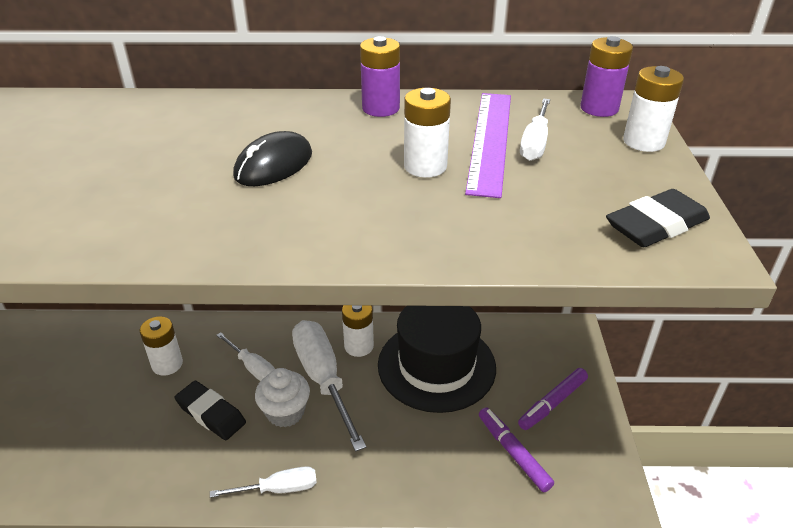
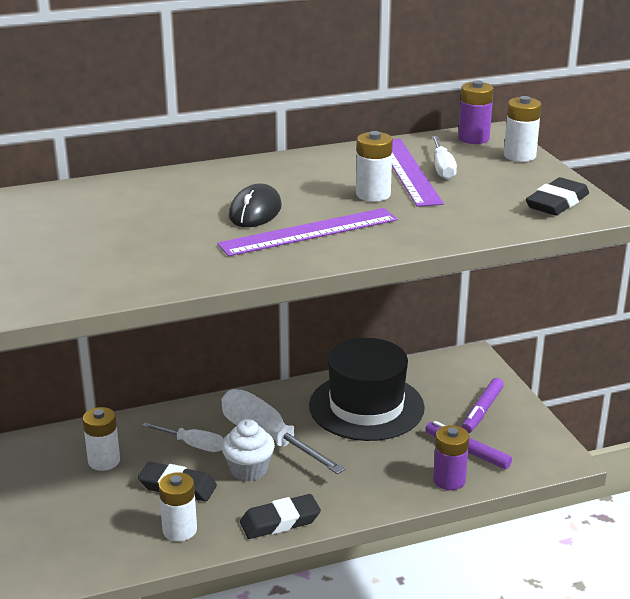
camera: 20 degrees left, 10 degrees down
white screwdriver [210,466,317,498] -> black eraser [240,494,321,539]
white battery [342,305,374,357] -> white battery moved to [159,472,197,541]
purple battery [360,36,400,117] -> purple battery moved to [433,425,469,490]
none -> purple ruler [217,208,398,256]

